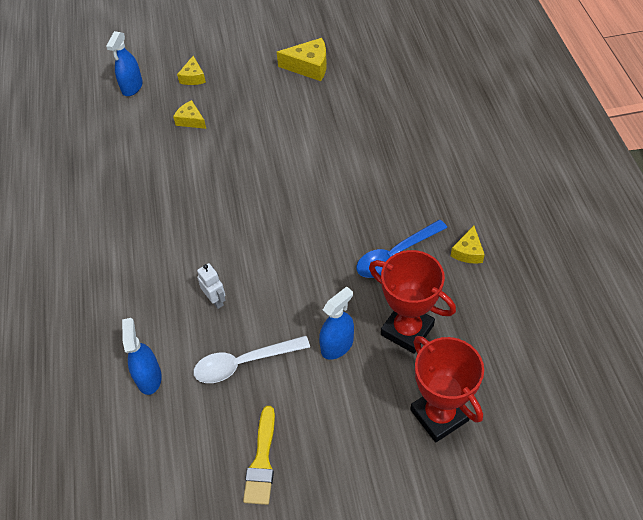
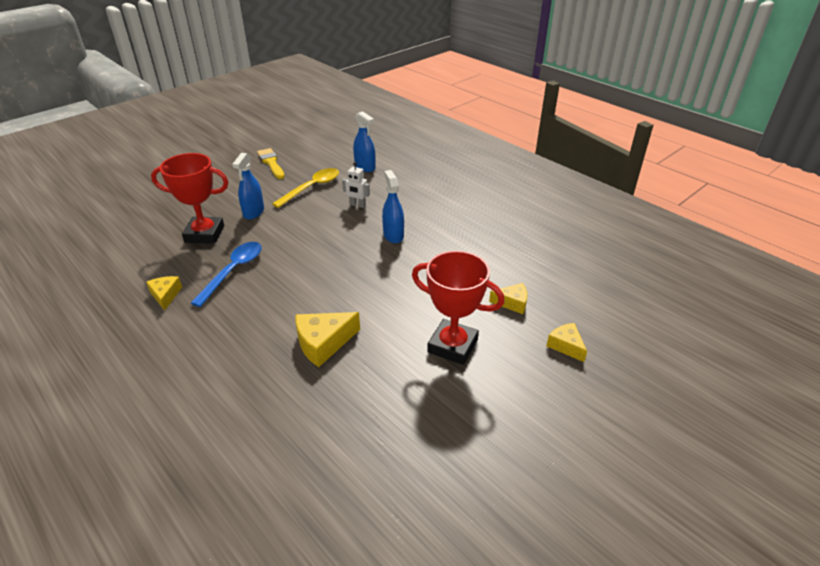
camera: 145 degrees right, 15 degrees down
blue spray bottle [106,31,143,96] -> blue spray bottle moved to [382,170,404,243]
white spoon [193,336,310,383] -> yellow spoon [272,168,339,208]
yellow cheese [277,38,327,81] -> yellow cheese moved to [296,312,360,367]
red trophy [410,336,484,442] -> red trophy moved to [412,251,505,365]

